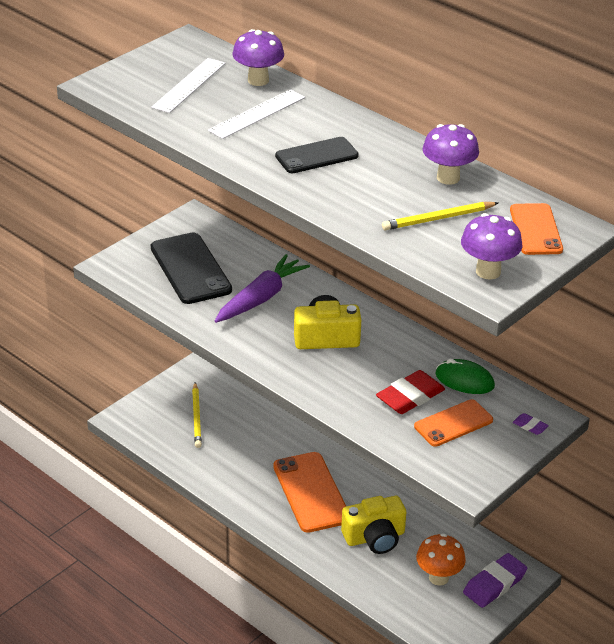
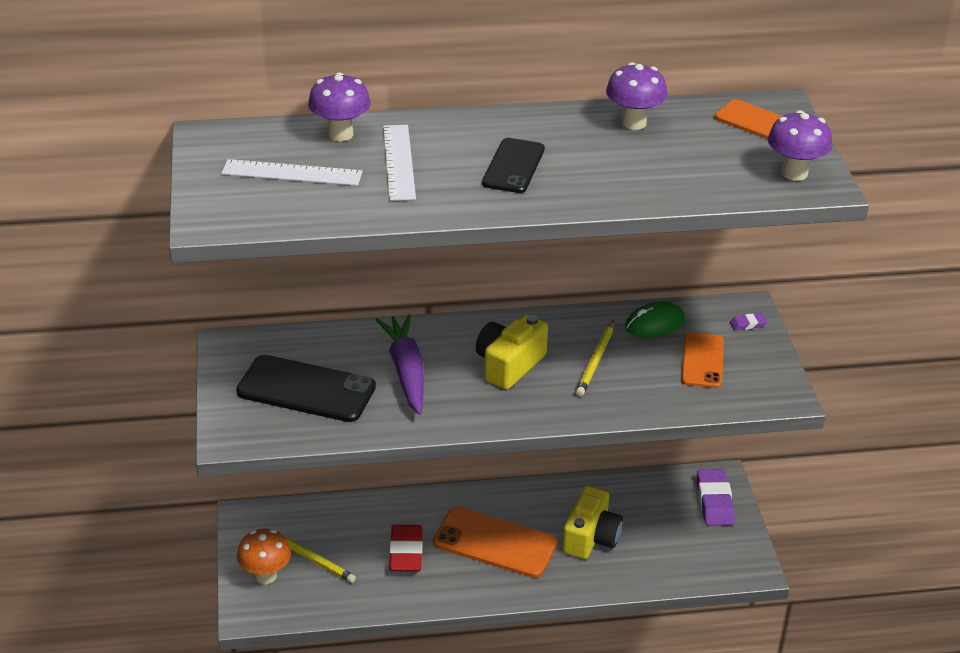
camera: 50 degrees left, 0 degrees up
white ruler [151,58,225,113] -> white ruler turned 60 degrees counterclockwise [221,159,363,186]
red eraser [376,370,445,414] -> red eraser moved to [389,525,423,572]
yellow pencil [382,202,498,230] -> yellow pencil moved to [575,320,614,397]
orange mushroom [416,533,466,586] -> orange mushroom moved to [237,528,291,584]

